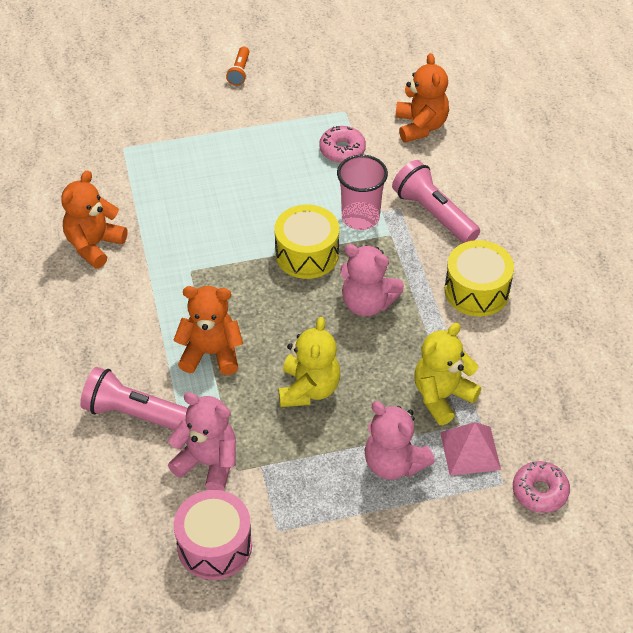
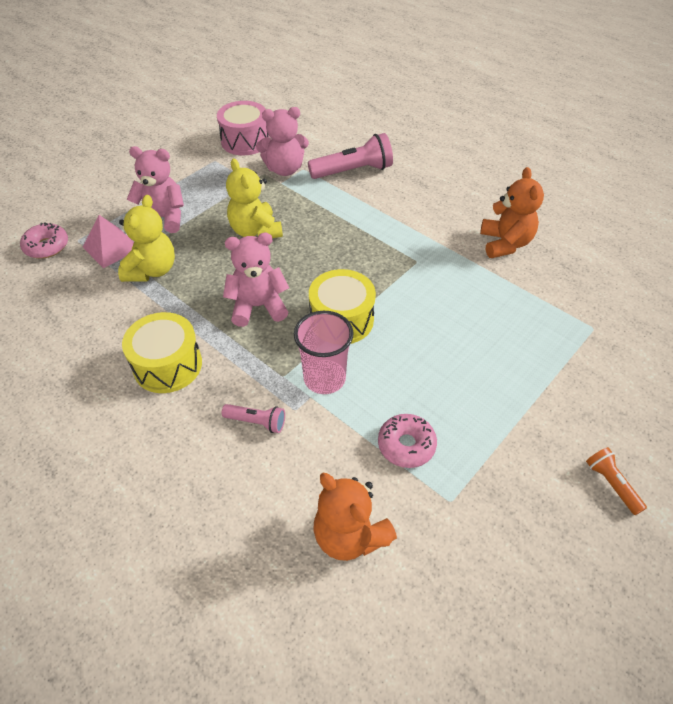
camera: 145 degrees right, 0 degrees up
orange teddy bear [173,286,243,375] -> none
pink flashlight [392,160,480,243] -> pink flashlight [222,404,285,433], size x0.53

